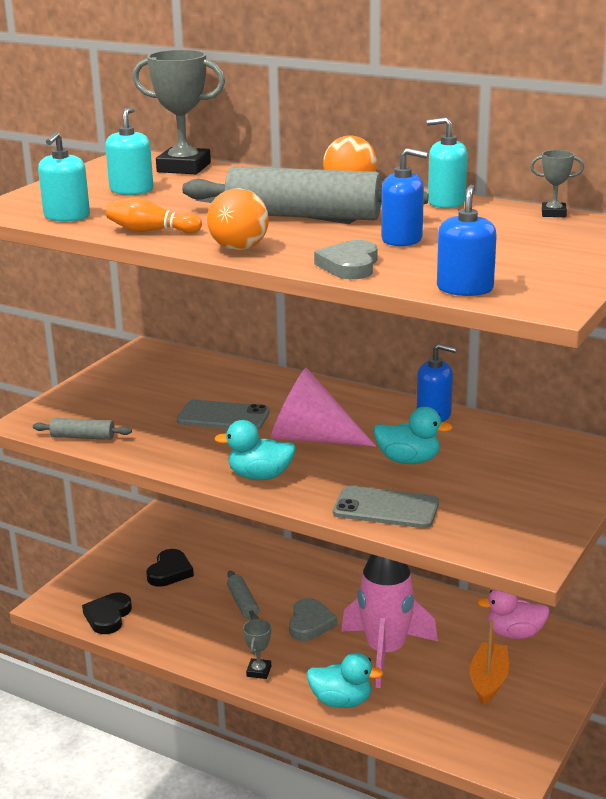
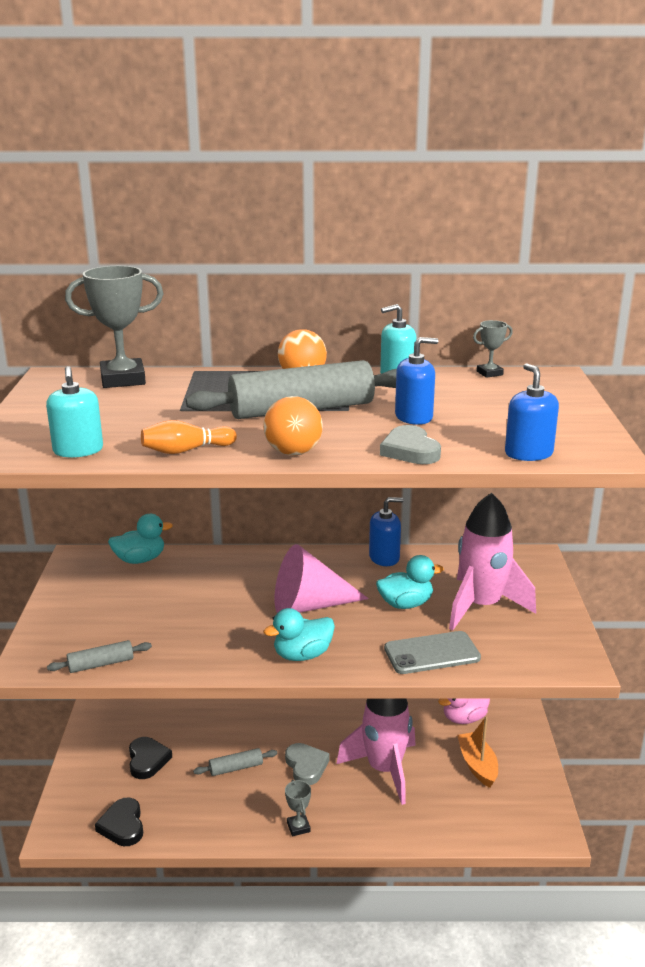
camera: 30 degrees left, 0 degrees up
turquoise soap dispenser [105,107,153,195] -> none
grey phone [177,400,270,430] -> none
grey rolling pin [227,571,259,620] -> grey rolling pin turned 60 degrees counterclockwise [193,748,278,776]
turquoise duck [307,653,384,708] -> turquoise duck moved to [108,514,173,564]
none -> pink rocket [449,493,536,630]

